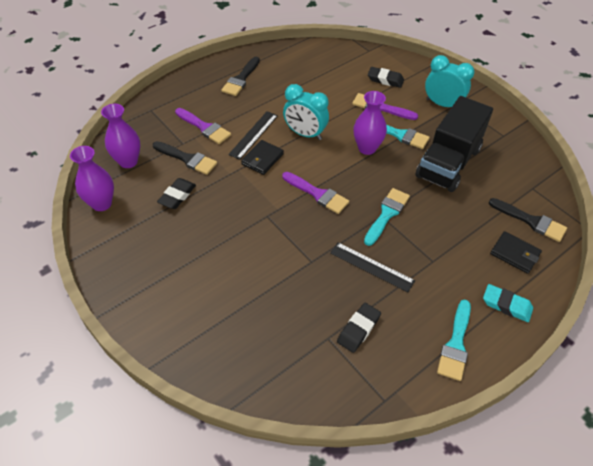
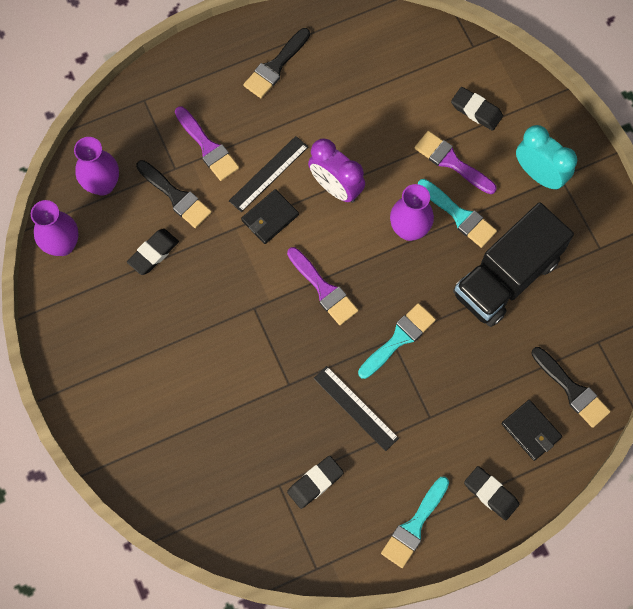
camera: 15 degrees right, 20 degrees up
turquoise clock [283,84,329,140] -> purple clock [308,138,365,203]
turquoise eraser [483,284,533,322] -> black eraser [464,466,520,521]

